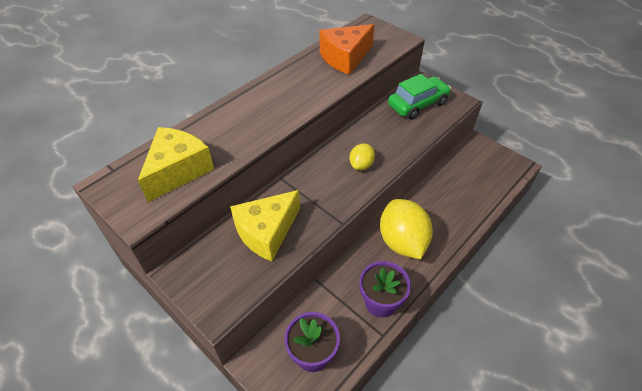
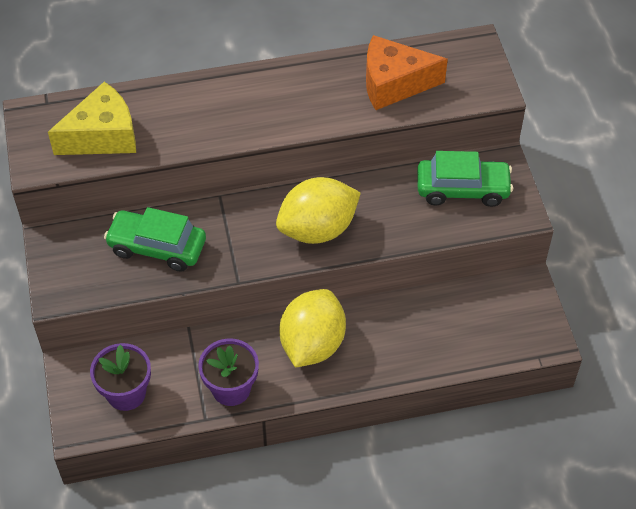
camera: 35 degrees right, 5 degrees up
yellow cheese [230,190,300,262] -> green car [104,207,206,272]
yellow lemon [349,143,375,170] -> yellow lemon [276,177,361,244], size x1.97

